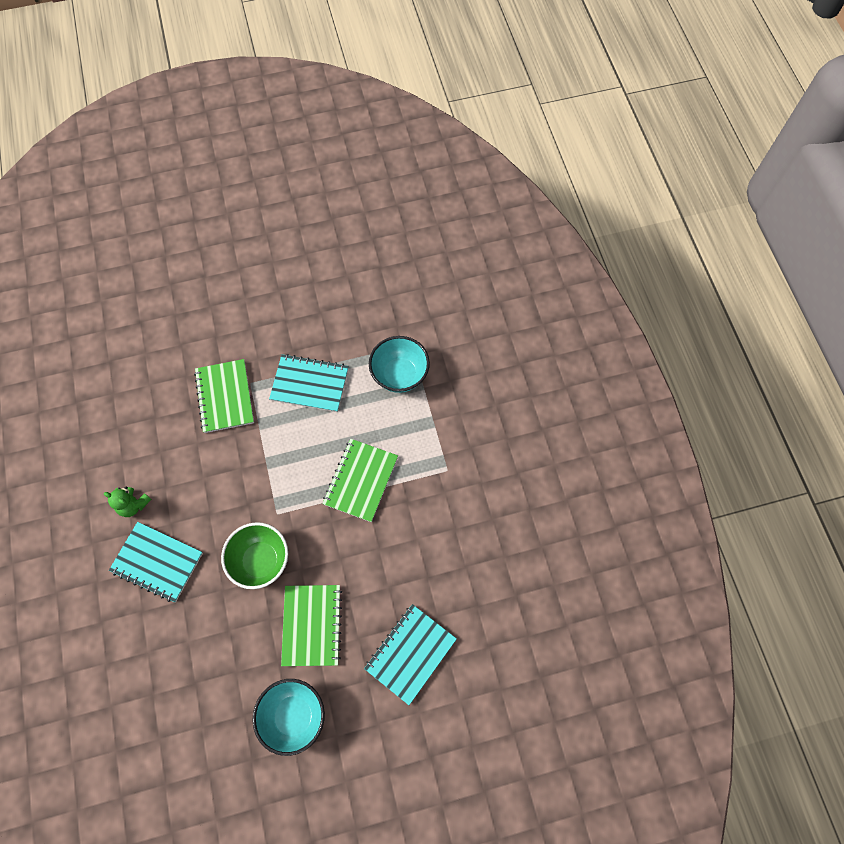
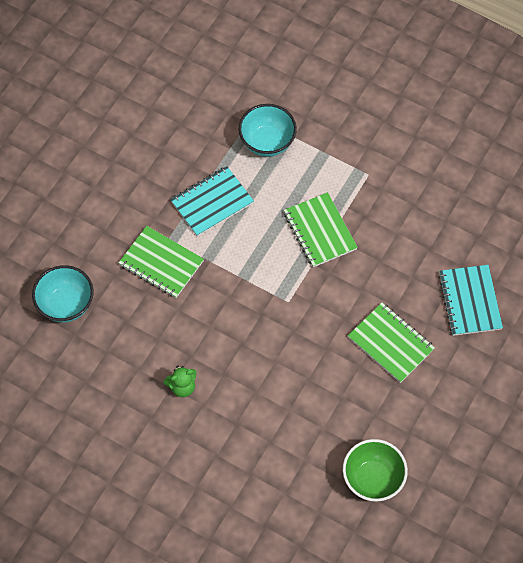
camera: 45 degrees left, 5 degrees down
turquoise notebook [109,522,203,602] -> none
green bowl [221,522,288,589] -> green bowl moved to [343,439,408,502]
turquoise bowl [253,679,325,756] -> turquoise bowl moved to [32,265,94,323]

